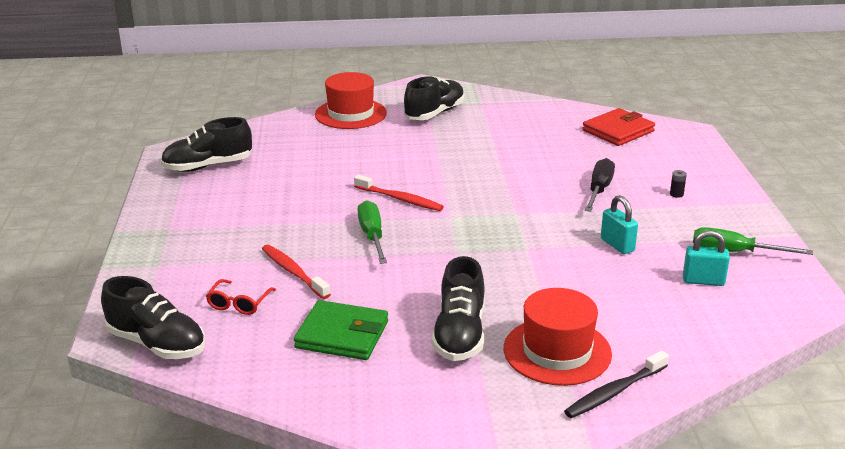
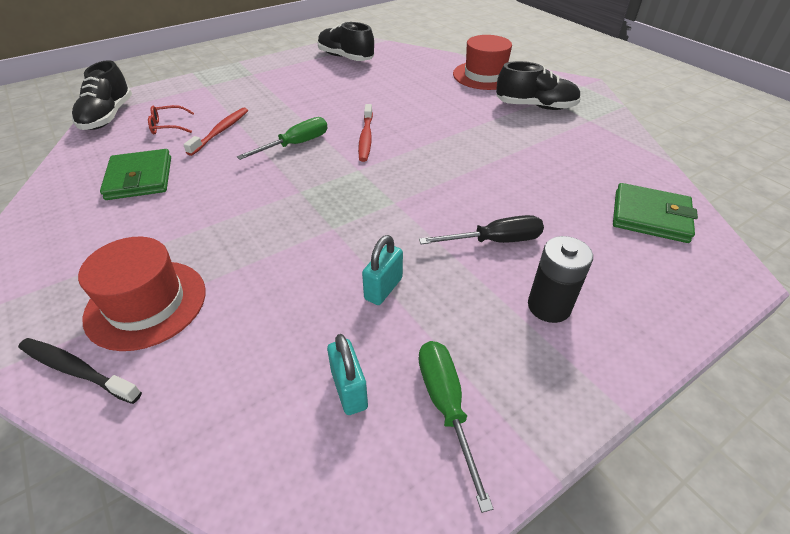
camera: 60 degrees right, 15 degrees up
black shoe [432,256,485,361] -> none
red wallet [582,108,655,146] -> green wallet [613,183,698,243]
black battery [670,170,687,198] -> black battery [528,236,593,323], size x2.29

